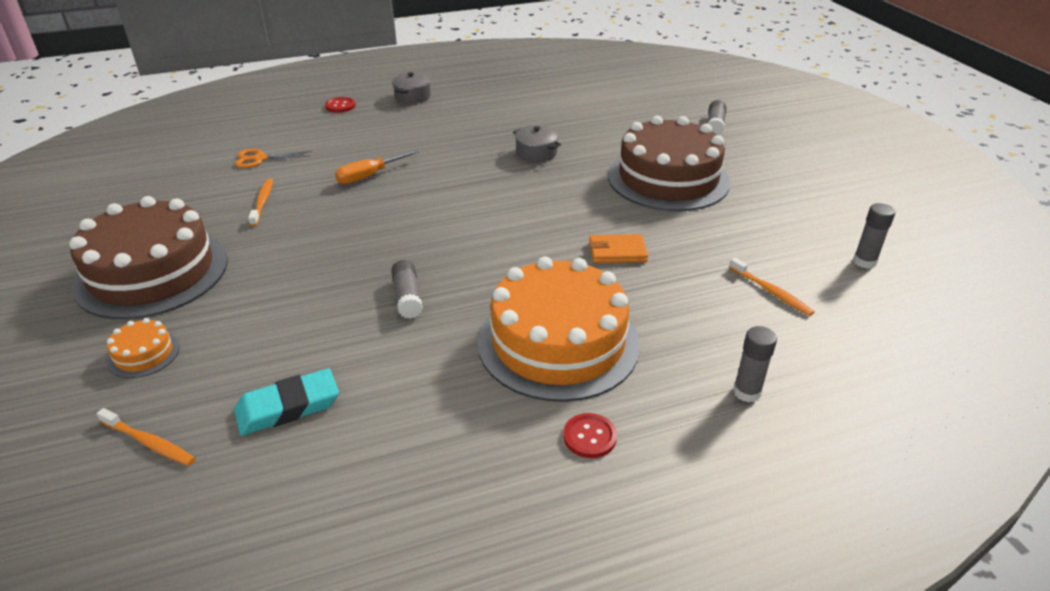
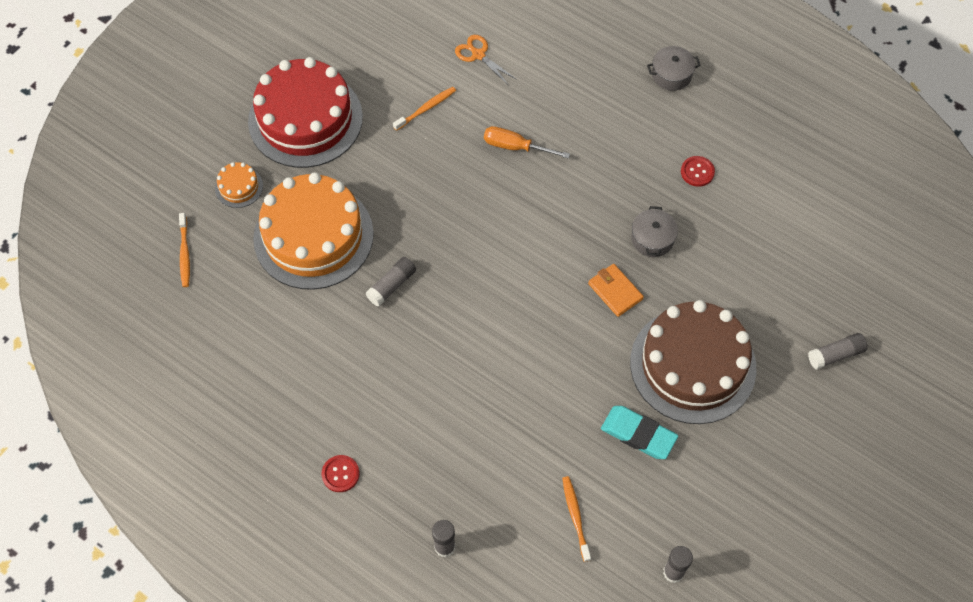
camera: 55 degrees right, 25 degrees up
brown cake [69,196,228,319] -> red cake [248,57,363,168]
turquoise eraser [234,368,339,436] -> turquoise eraser moved to [601,406,678,459]
red button [325,97,356,113] -> red button moved to [681,156,715,187]
orange cake [477,256,640,402] -> orange cake moved to [253,172,374,290]
orange wallet [589,234,648,263] -> orange wallet moved to [588,264,644,317]
orange toothbrush [729,257,814,316] -> orange toothbrush turned 150 degrees clockwise [562,476,591,562]

